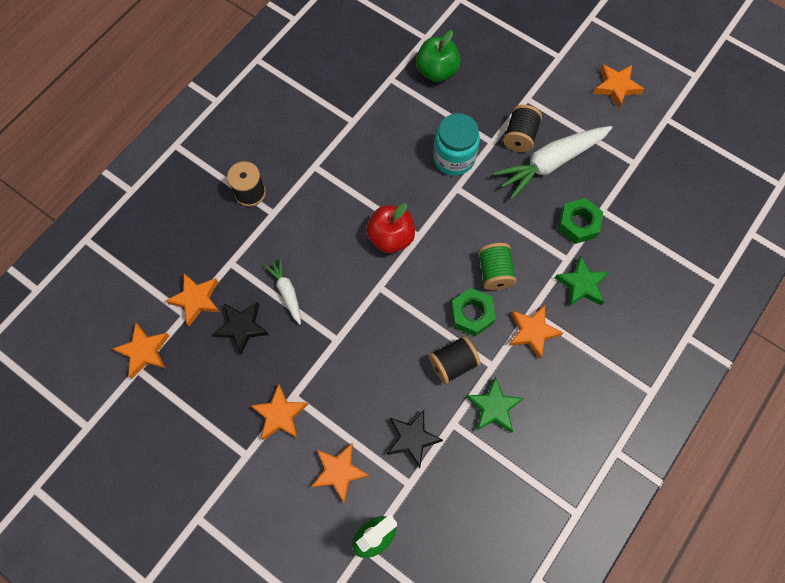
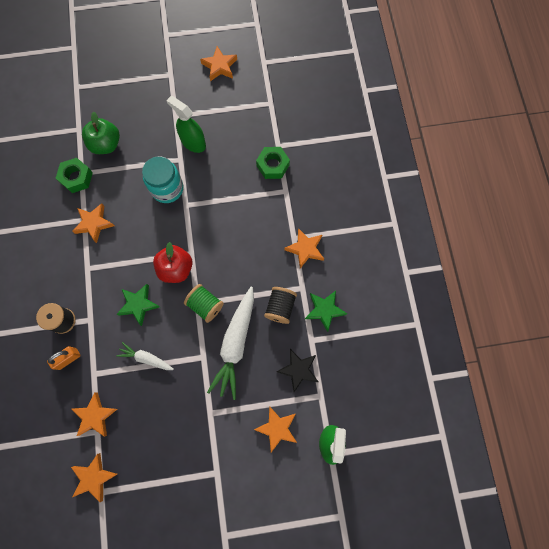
camera: 45 degrees left, 5 degrees up
black star [212,302,269,355] -> none
orange star [250,384,308,440] -> orange star moved to [72,203,114,243]
green nut [451,288,496,336] -> green nut moved to [56,158,93,193]
green spool [478,243,517,290] -> green spool moved to [184,284,224,323]
white carrot [493,126,612,199] -> white carrot moved to [207,287,254,400]
black spool [503,105,542,152] -> green spray bottle [166,96,206,153]
green star [555,255,609,307] -> green star moved to [117,284,160,326]
none -> orange padlock [47,346,81,370]

